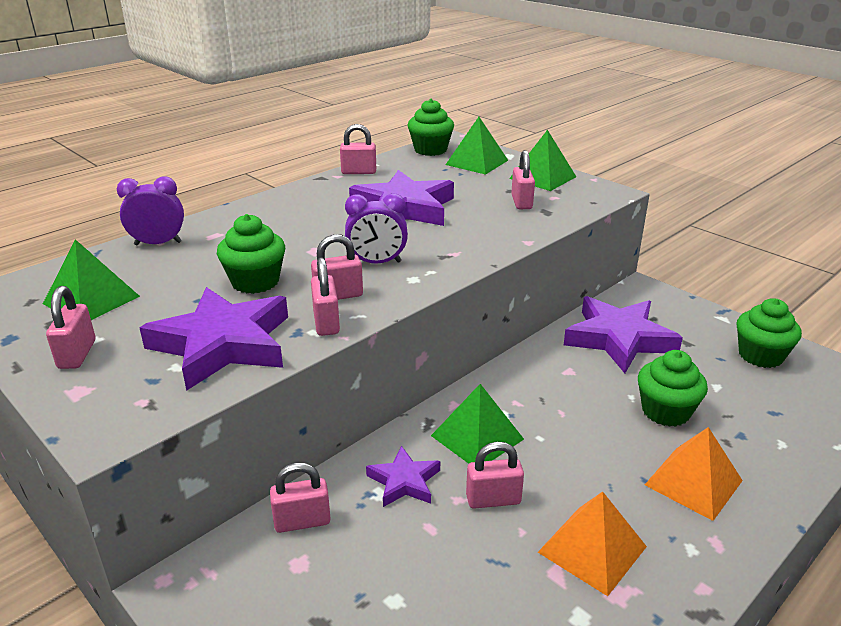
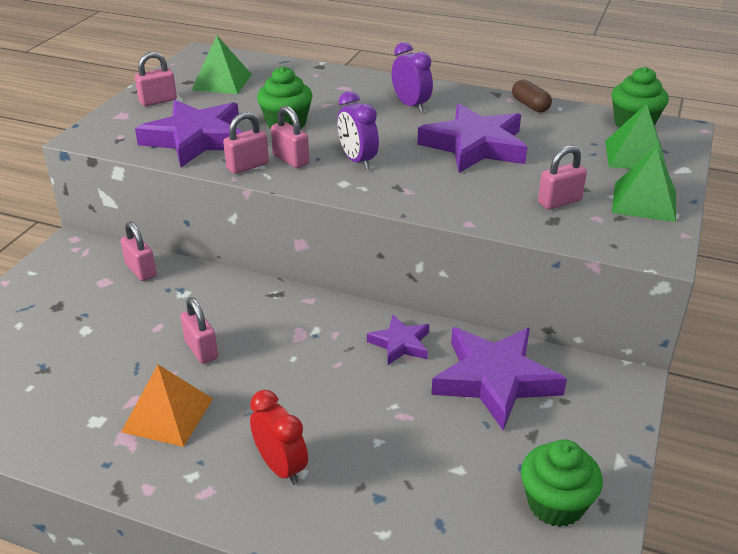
camera: 65 degrees right, 5 degrees up
purple clock [117,176,184,245] -> purple clock moved to [392,42,433,112]
pink padlock [340,124,376,174] -> brown capsule [512,80,552,113]
purple star [366,446,440,507] -> purple star moved to [367,315,429,365]
green pyramid [431,384,524,464] -> none
green cupcake [638,350,708,427] -> none
orange pyramid [645,427,743,521] -> red clock [250,390,308,485]

